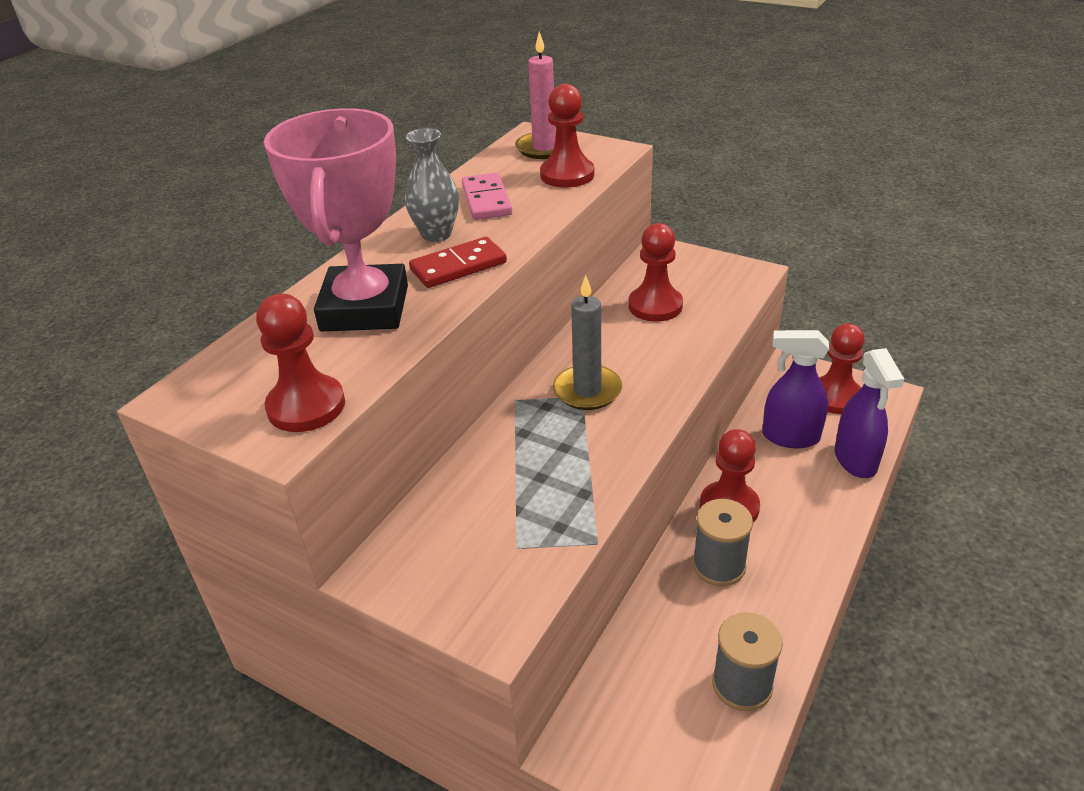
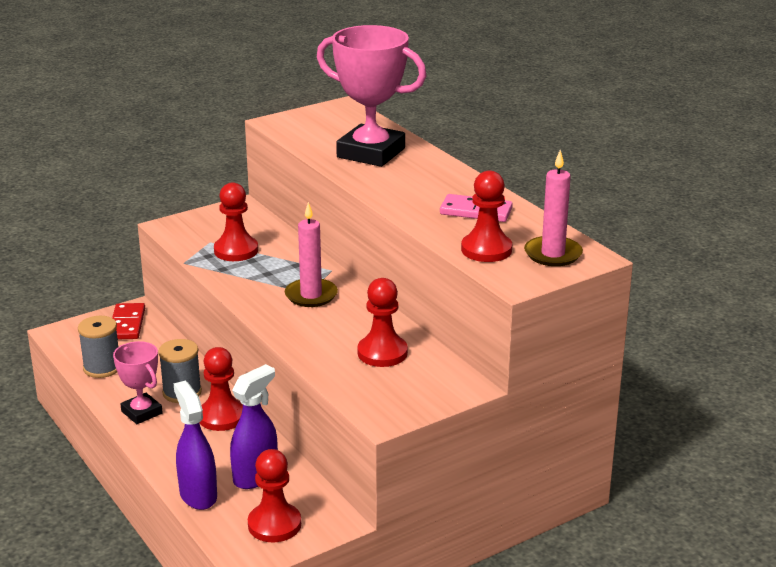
camera: 115 degrees right, 10 degrees down
red pawn [256,294,345,432] -> red pawn moved to [214,182,258,261]
grey vase [405,128,459,242] -> none
red domino [409,237,507,288] -> red domino moved to [112,303,145,339]
grey candle [553,275,622,410] -> pink candle [285,202,338,307]
purple spray bottle [835,348,904,478] -> purple spray bottle turned 45 degrees clockwise [174,381,217,510]
none -> pink trophy [113,341,163,424]

